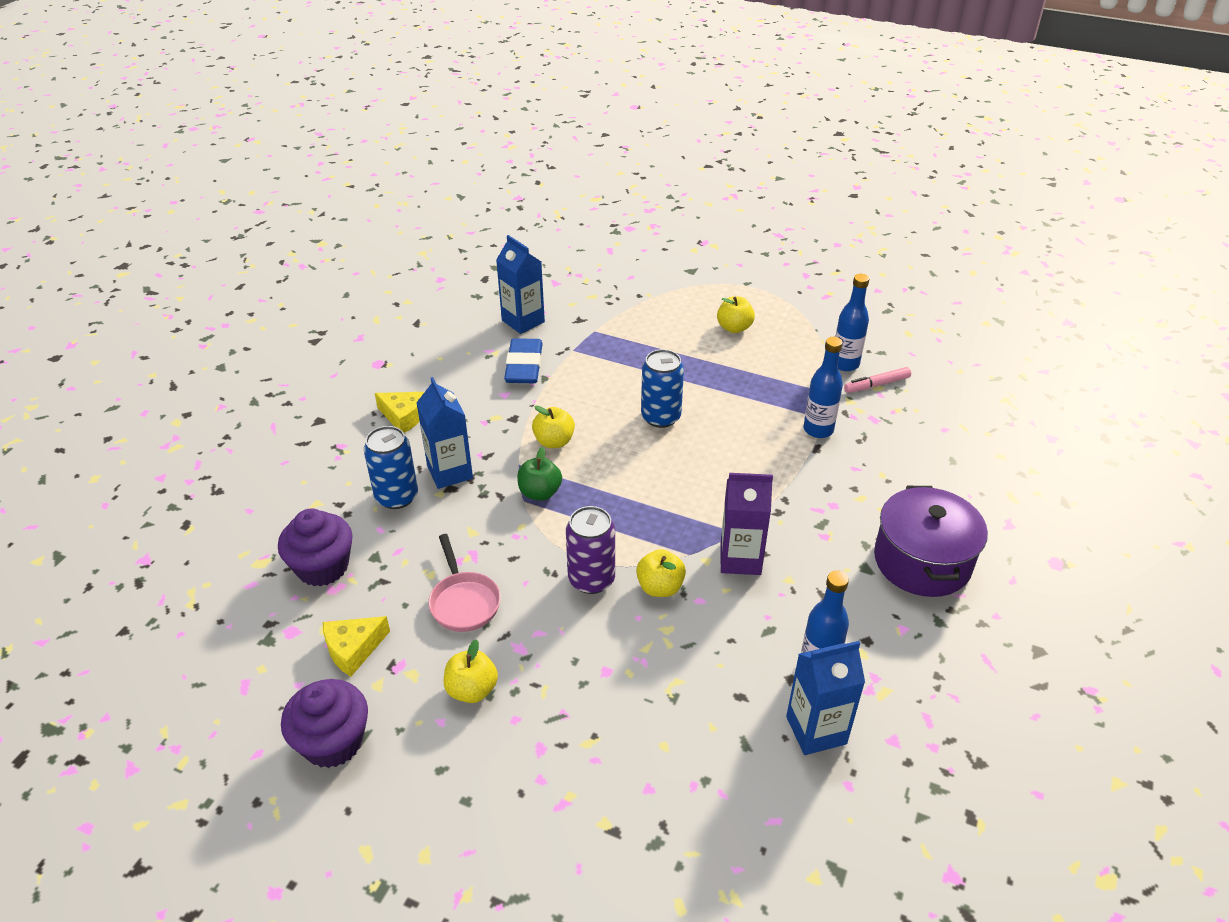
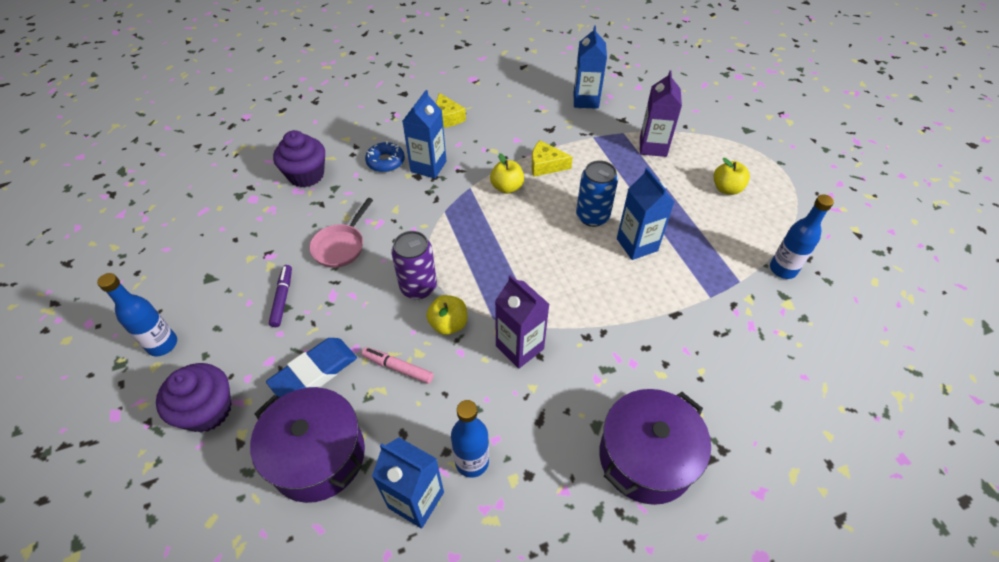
camera: 45 degrees right, 10 degrees up
purple cupcake [281,679,368,768] -> purple cupcake moved to [156,363,232,433]
yellow cheese [323,616,390,677] -> yellow cheese moved to [532,141,573,177]
blue can [364,426,418,509] -> blue donut [365,141,405,172]
yellow apple [444,639,498,703] -> purple marker [269,265,292,327]
blue eraser [504,338,543,383] -> blue eraser moved to [266,338,357,397]
green apple [517,447,562,501] -> none
blue bottle [804,337,843,438] -> blue bottle moved to [97,273,177,356]
pink marker [844,367,911,393] -> pink marker moved to [362,347,434,384]
none -> purple pot [250,387,365,503]
none -> blue carton [617,168,674,260]
none -> purple carton [640,70,682,157]

